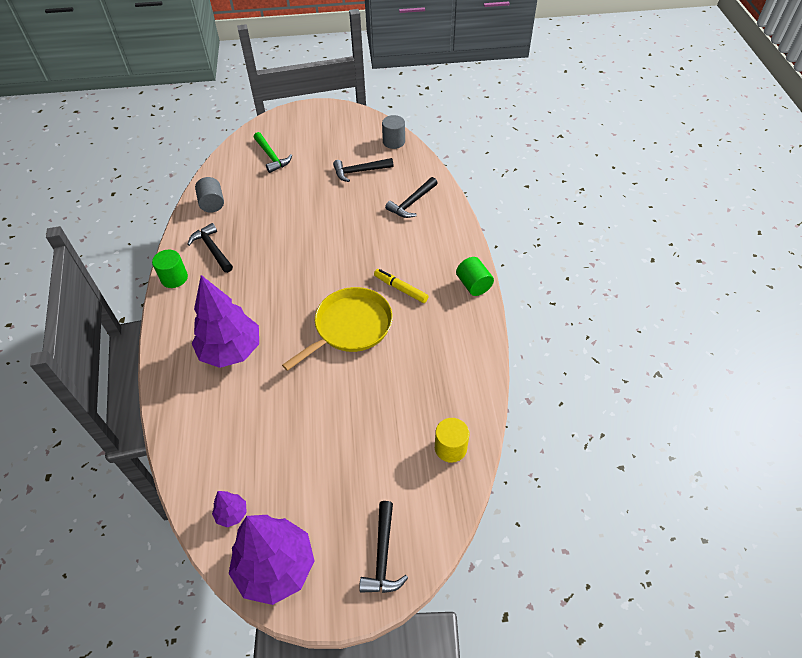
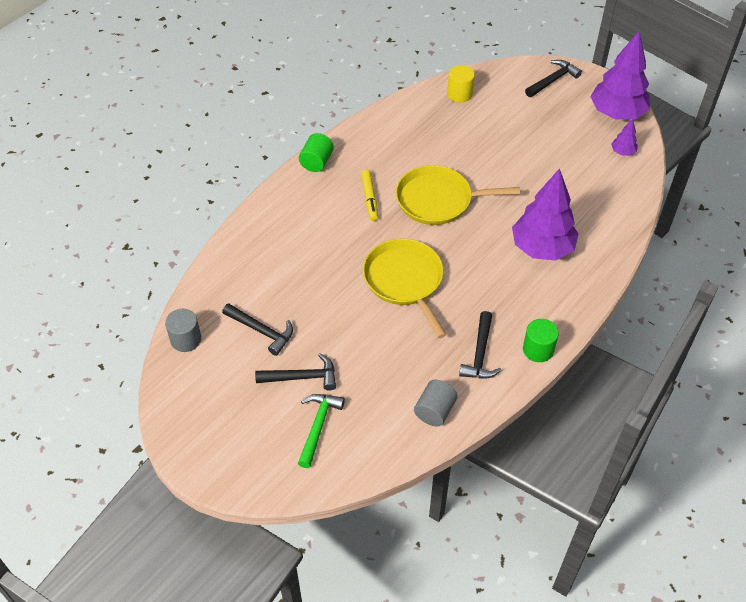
camera: 135 degrees left, 0 degrees up
black hammer [385,177,438,218] -> black hammer moved to [255,354,336,391]
none -> yellow pan [363,238,447,338]

